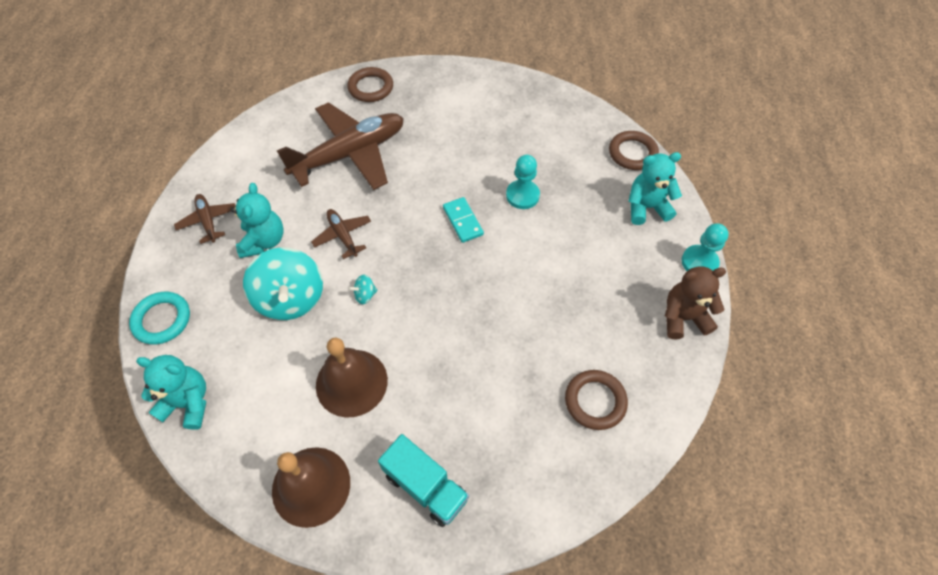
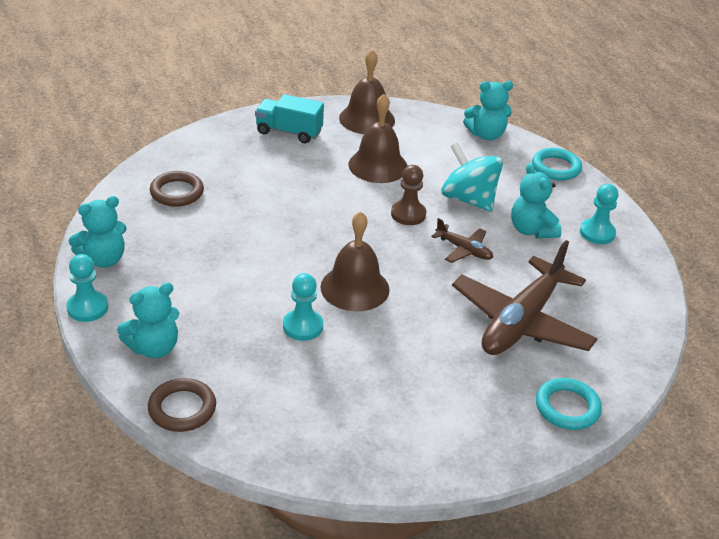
camera: 155 degrees right, 20 degrees down
brown plane [174,194,236,244] -> turquoise pawn [580,184,618,244]
brown ring [347,67,393,102] -> turquoise ring [536,378,602,430]
turquoise spinning top [349,275,378,304] -> brown pawn [391,165,426,225]
turquoise domino [443,197,484,243] -> brown bell [321,211,390,311]
brown teddy bear [665,266,726,340] -> turquoise teddy bear [69,196,127,268]

